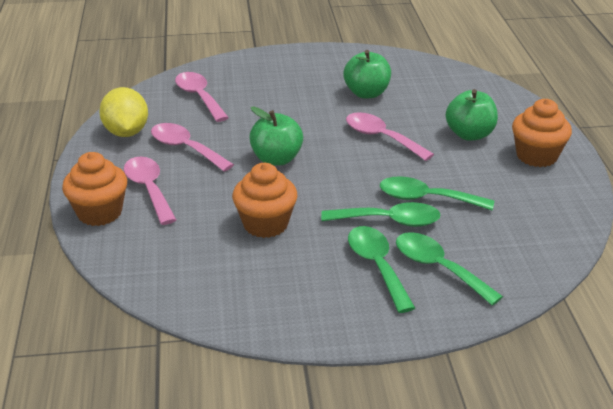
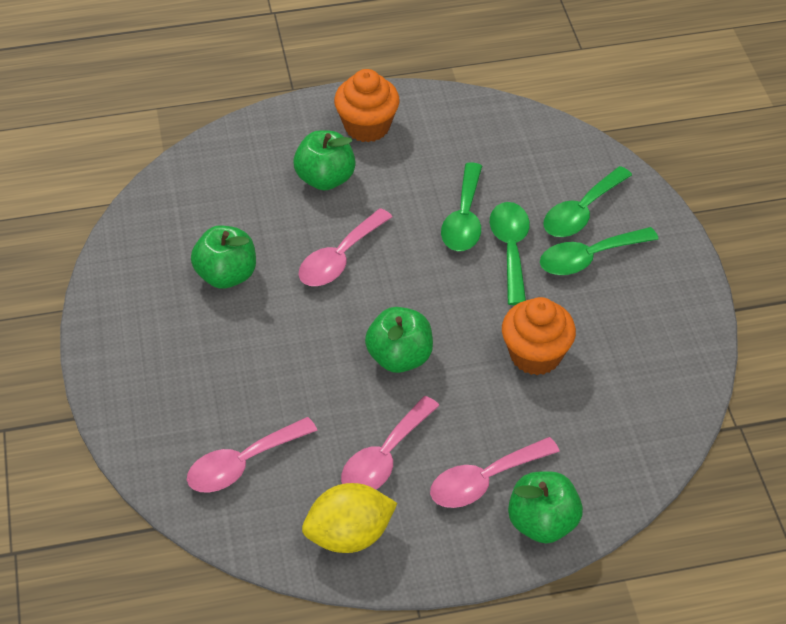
camera: 95 degrees left, 15 degrees up
orange cupcake [62,152,127,226] -> green apple [508,471,583,544]

